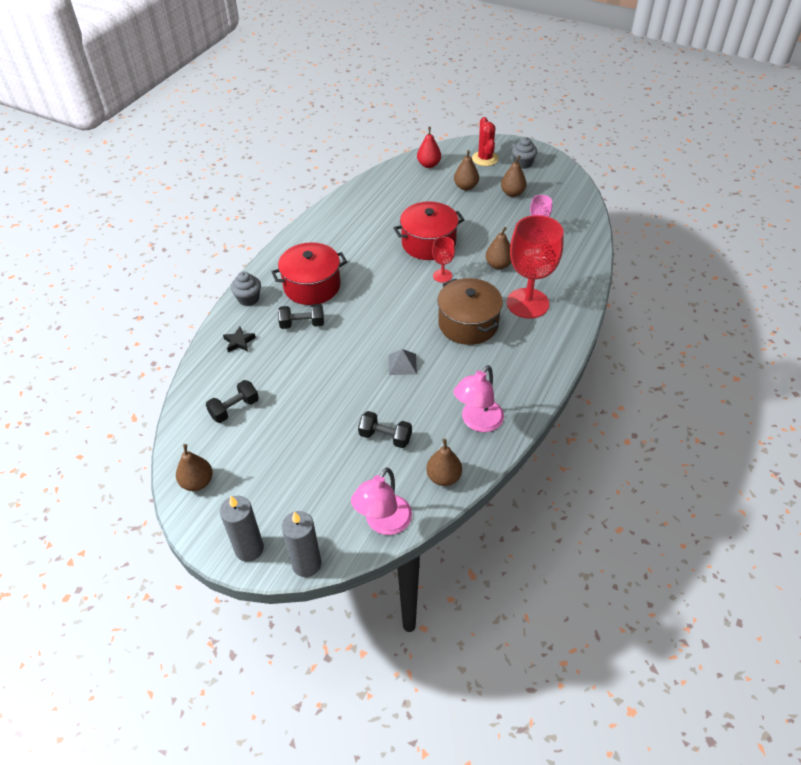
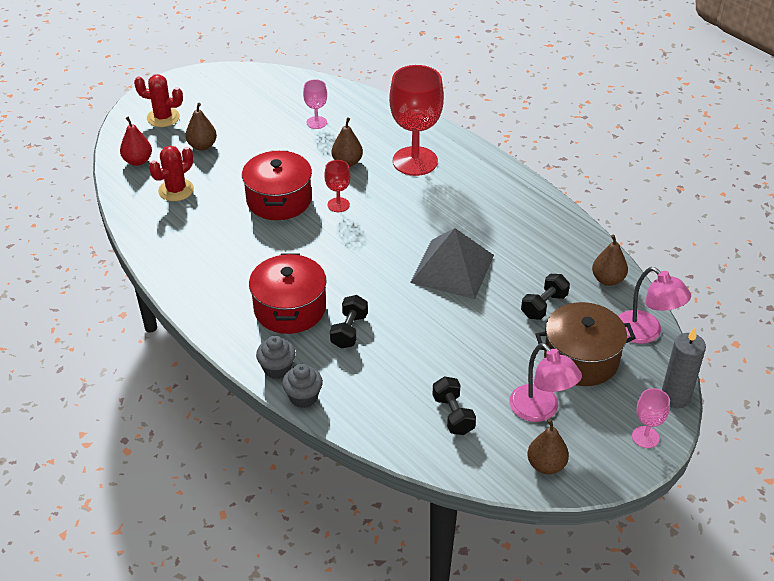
camera: 70 degrees left, 5 degrees down
grey candle [220,496,264,562] -> pink goblet [632,388,670,448]
black star [223,327,256,352] -> none
grey pyramid [389,349,417,375] -> grey pyramid [410,228,494,299], size x2.20
brown pot [437,278,503,345] -> brown pot moved to [535,302,636,386]
pink lamp [453,365,504,432] -> pink lamp moved to [509,343,582,422]
brown pear [501,155,527,197] -> none
grey cupcake [512,137,537,169] -> grey cupcake moved to [282,364,323,408]
none -> red cactus [149,146,194,201]

